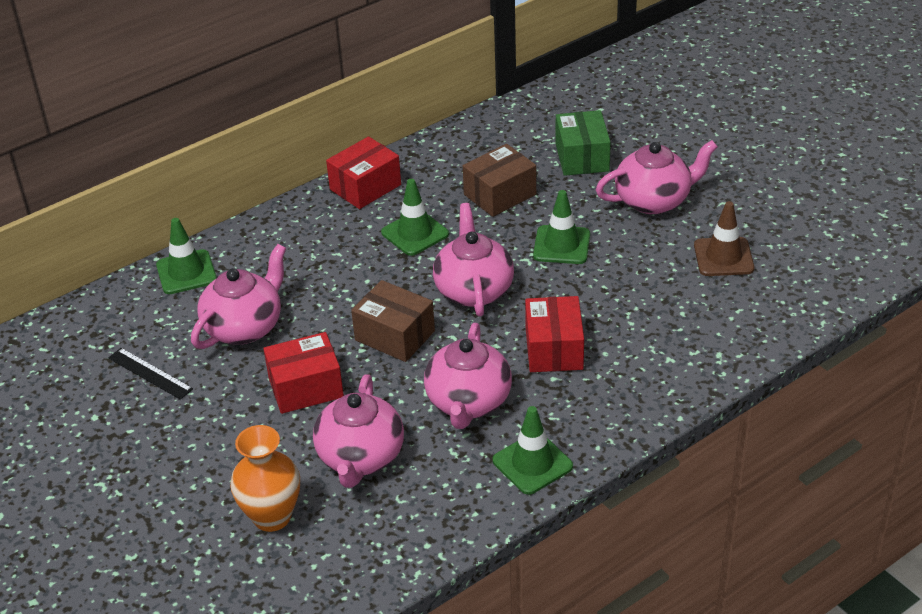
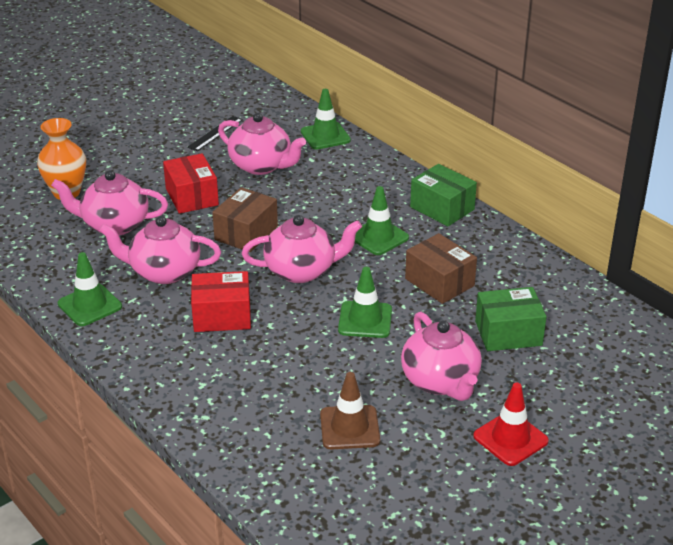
camera: 85 degrees right, 5 degrees down
red box [326,136,401,209] -> green box [410,164,477,226]
none -> red traffic cone [473,383,549,466]

